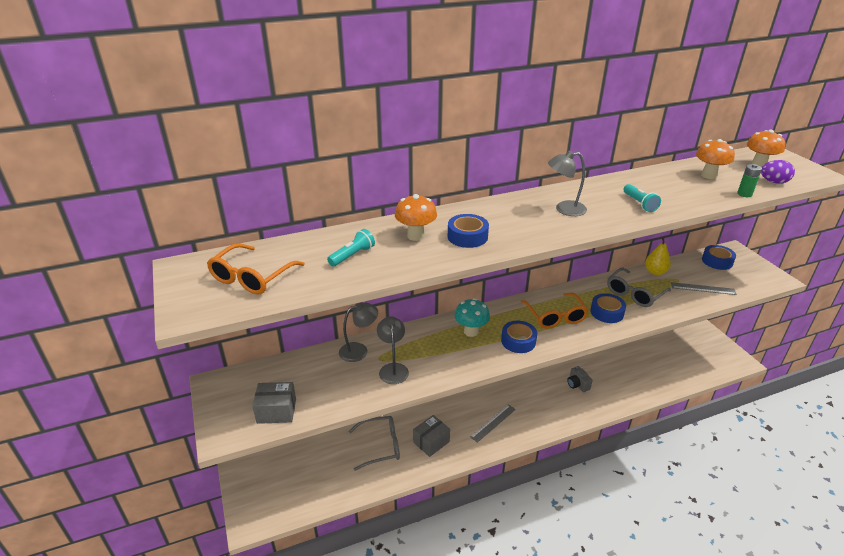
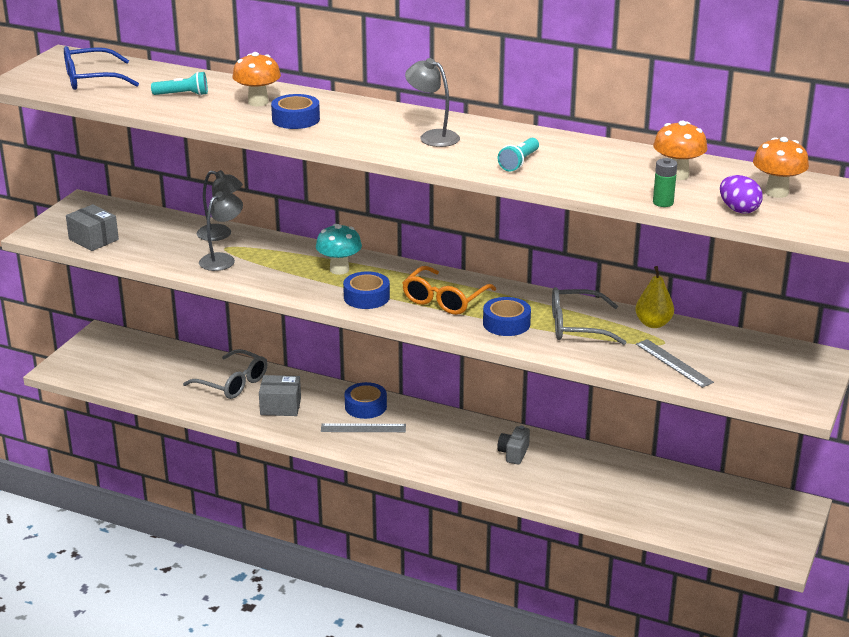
camera: 45 degrees right, 5 degrees down
orange glasses [207,243,305,295] -> blue glasses [64,46,139,90]
blue tape [702,245,736,270] -> blue tape moved to [345,382,387,419]

